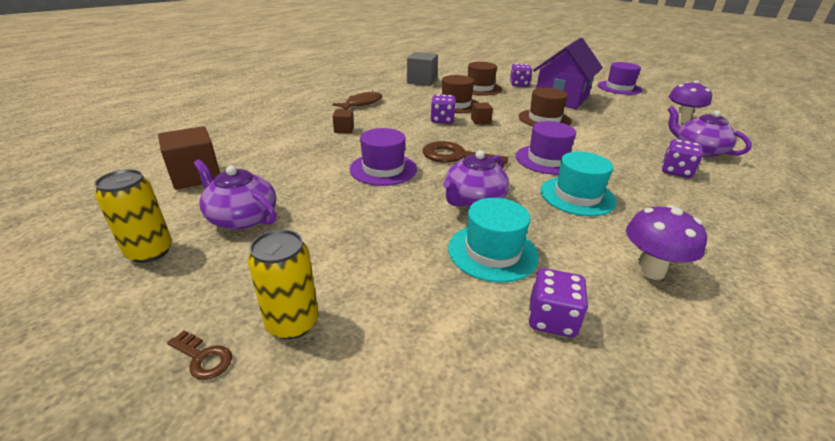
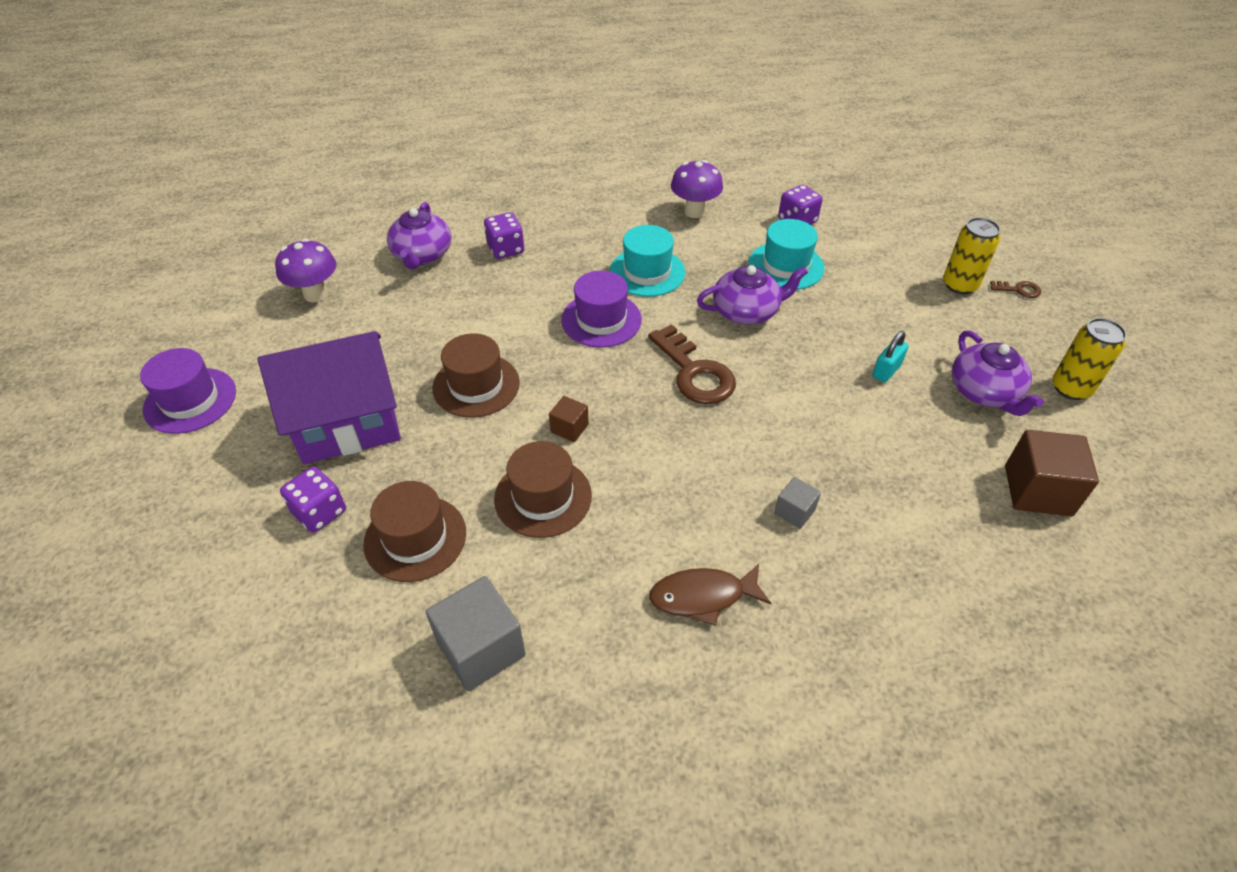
camera: 140 degrees left, 15 degrees up
brown key [167,330,232,380] -> brown key turned 120 degrees clockwise [990,281,1041,298]
brown cube [333,110,354,133] -> grey cube [774,477,821,529]
purple hat [350,128,417,186] -> none
purple dice [430,94,456,124] -> none
none -> turquoise padlock [872,331,909,383]

